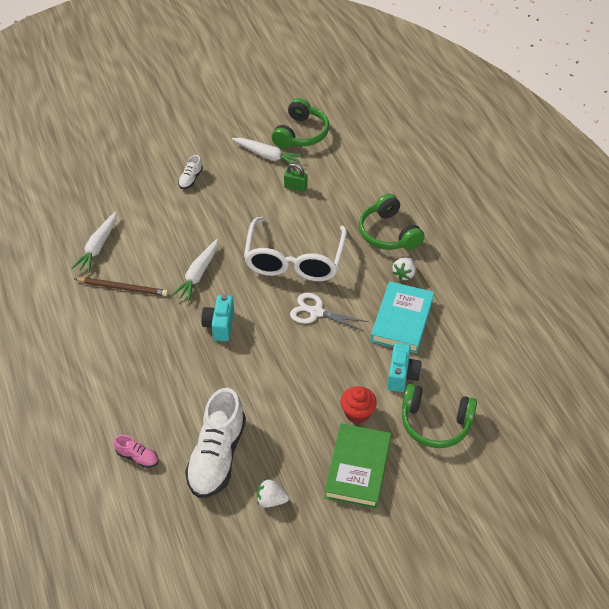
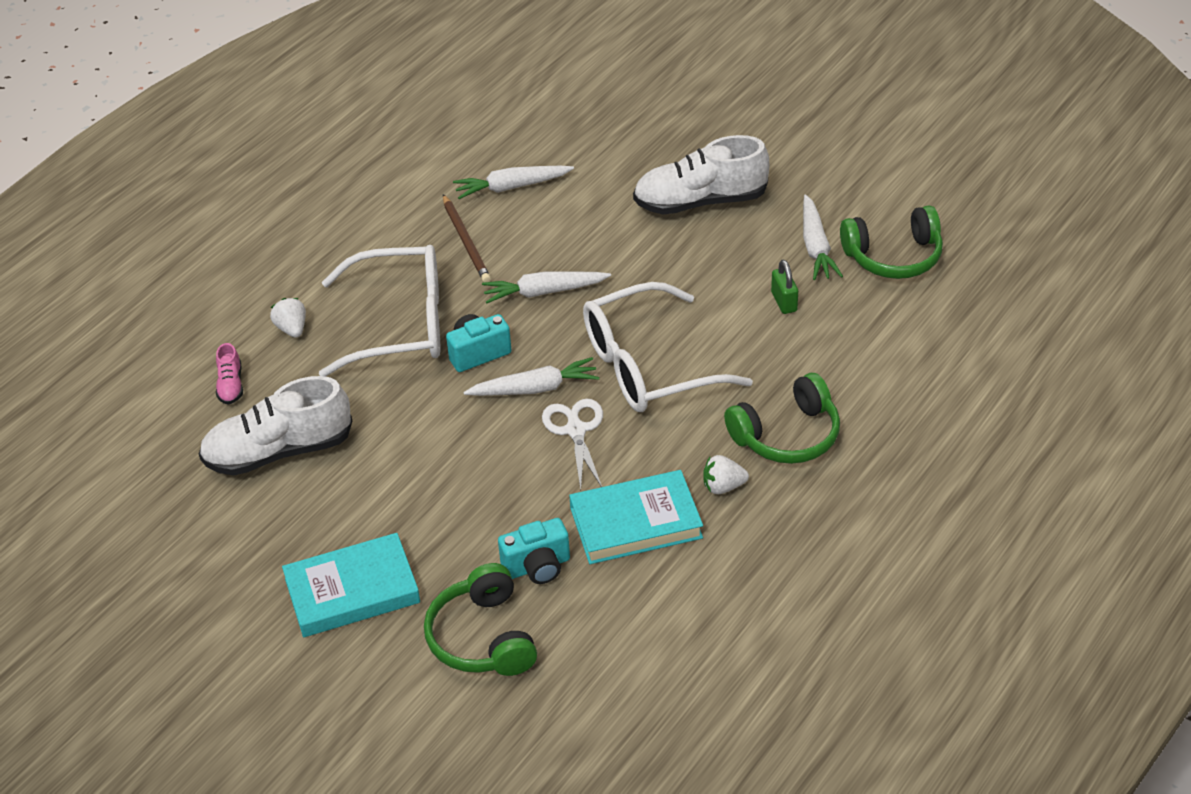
camera: 60 degrees right, 5 degrees down
white shoe [178,155,203,189] -> white shoe [633,135,769,214], size x2.25
white strawberry [257,479,289,508] -> white strawberry moved to [270,298,306,338]
green book [324,423,391,509] -> turquoise book [282,533,420,637]
red cupcake [340,386,377,424] -> none
green headphones [359,194,425,250] -> green headphones turned 150 degrees counterclockwise [724,373,840,464]
none -> white glasses [319,245,440,377]
none -> white carrot [463,357,599,396]

